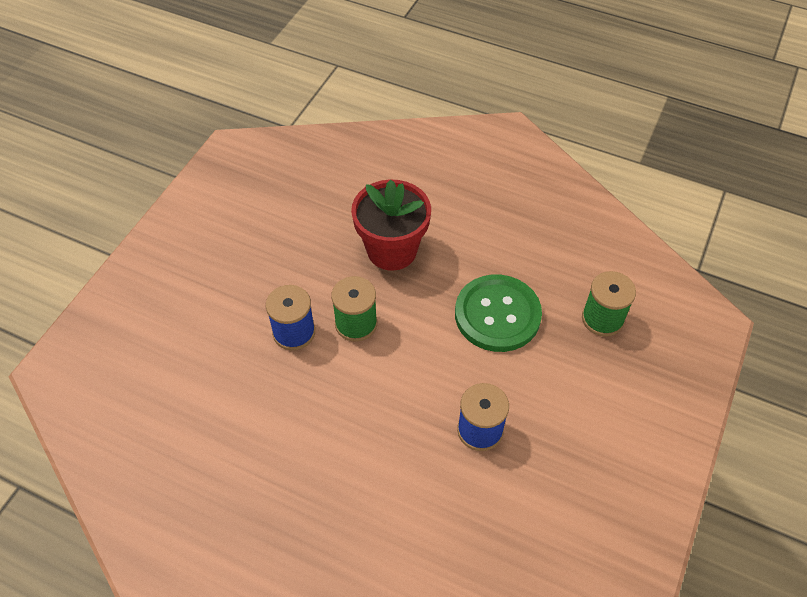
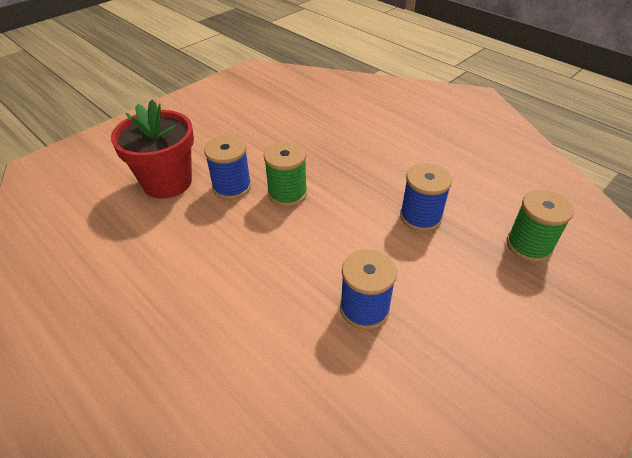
camera: 20 degrees right, 10 degrees down
red flower pot [351,180,431,271] -> red flower pot moved to [111,99,194,199]
green button [455,275,542,352] -> blue spool [400,163,452,232]

